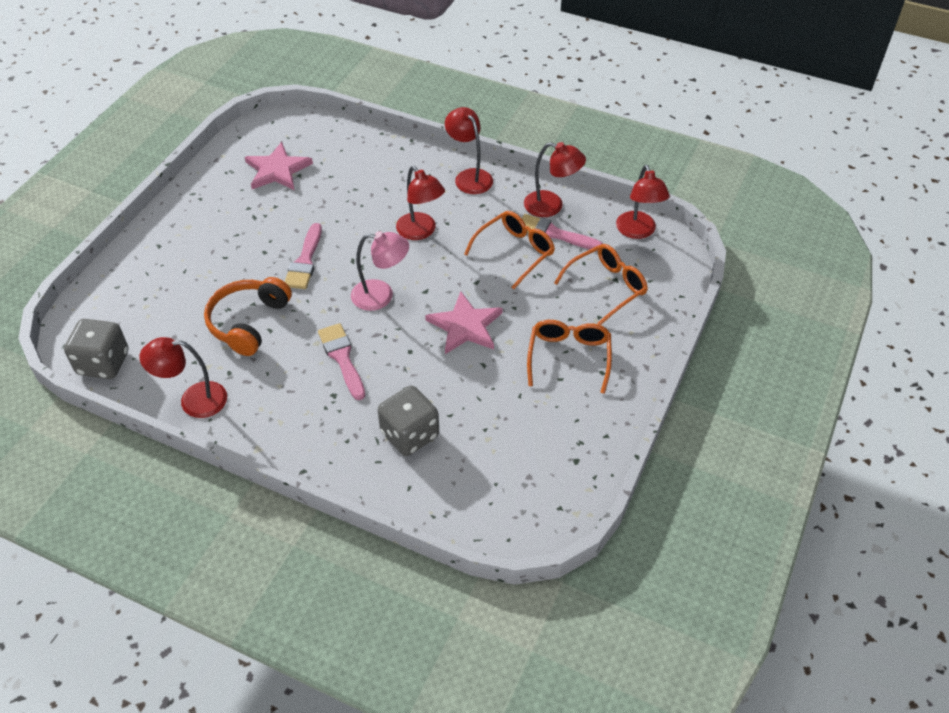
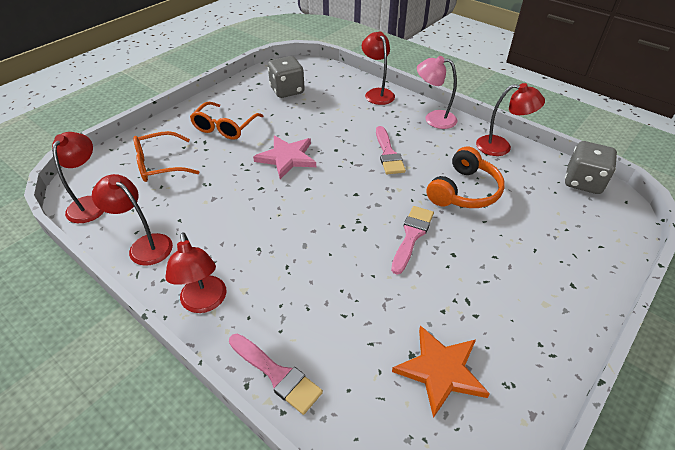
camera: 165 degrees left, 5 degrees down
pink star [245,142,313,190] -> orange star [392,325,490,418]
pink lamp [351,231,409,311] -> pink lamp moved to [417,56,457,129]
grey dice [377,385,439,456] -> grey dice moved to [268,56,305,98]
red lamp [396,166,445,240] -> red lamp moved to [362,31,395,105]
orange glasses [464,211,555,289] -> none
pink brush [522,214,603,251] -> pink brush moved to [229,334,323,415]

